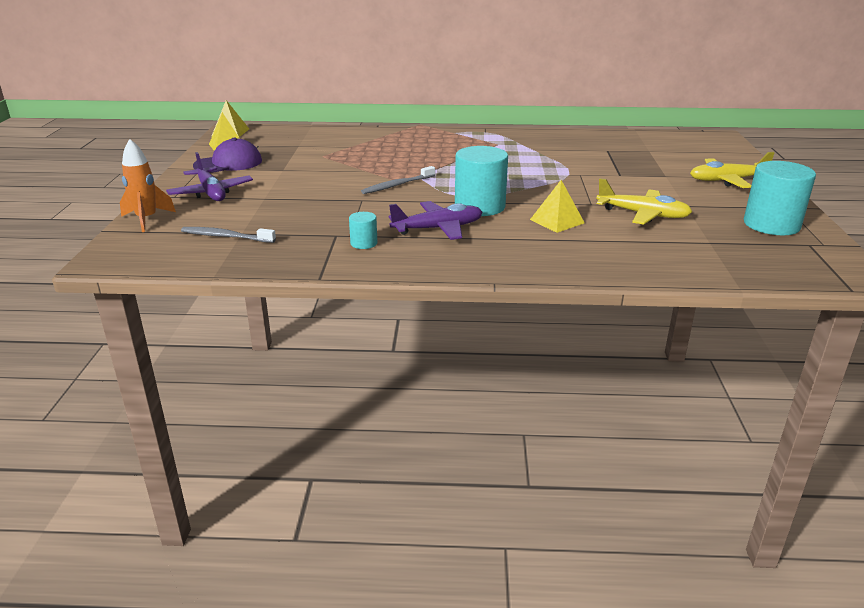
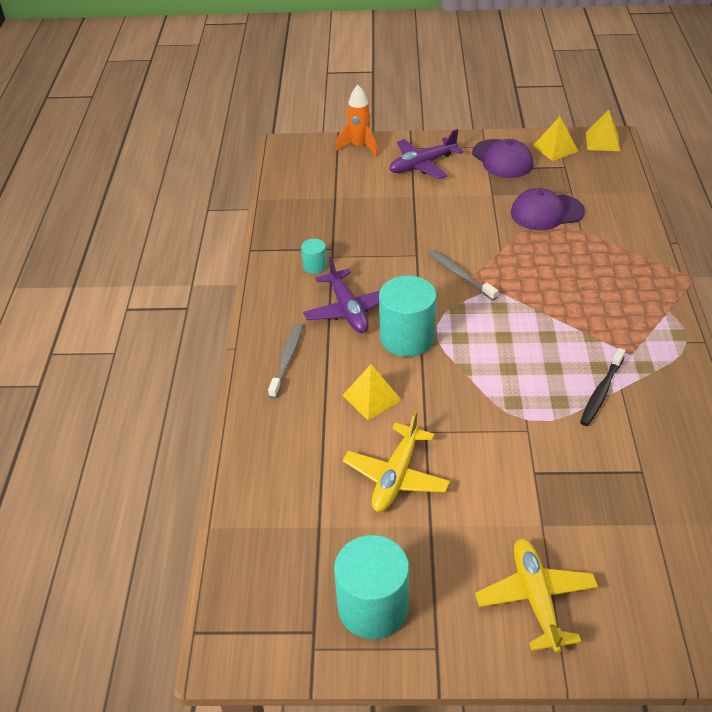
camera: 90 degrees right, 15 degrees up
grey toothbrush [181,227,276,243] -> grey toothbrush moved to [268,323,303,398]
none -> purple cap [511,188,585,230]
none -> black toothbrush [580,348,626,426]

